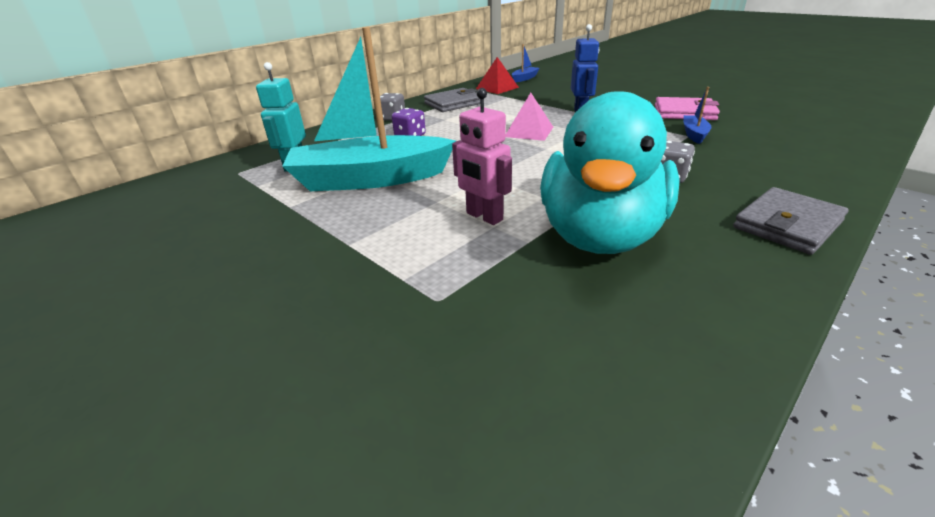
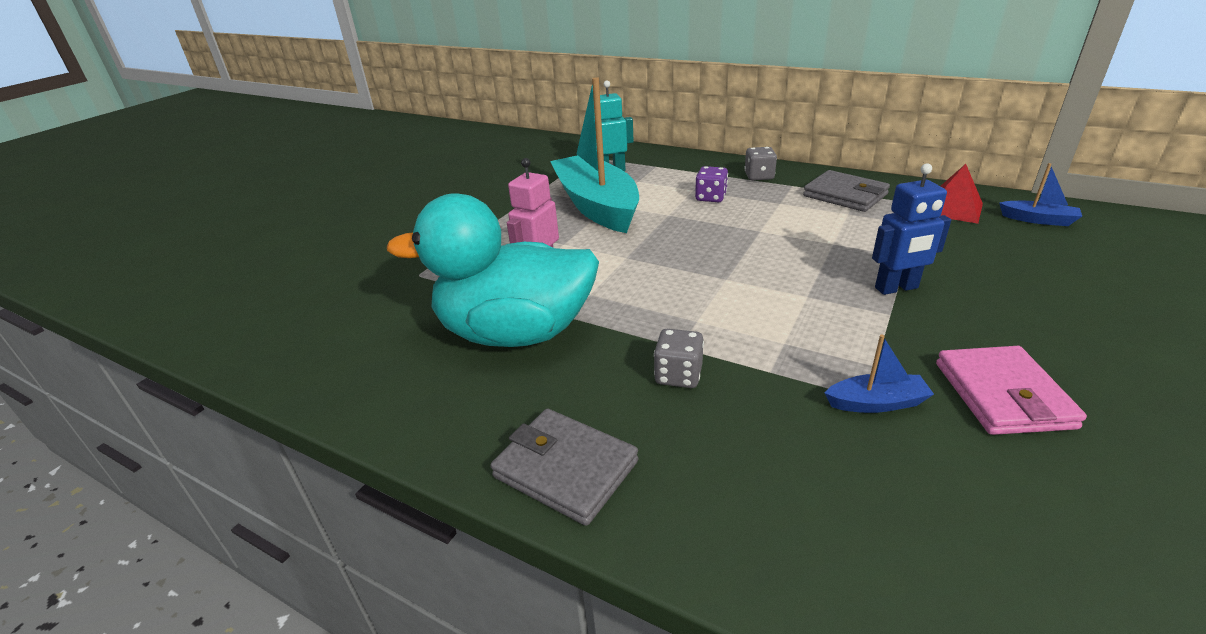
camera: 75 degrees right, 0 degrees up
pink pyramid [506,93,553,141] -> none

